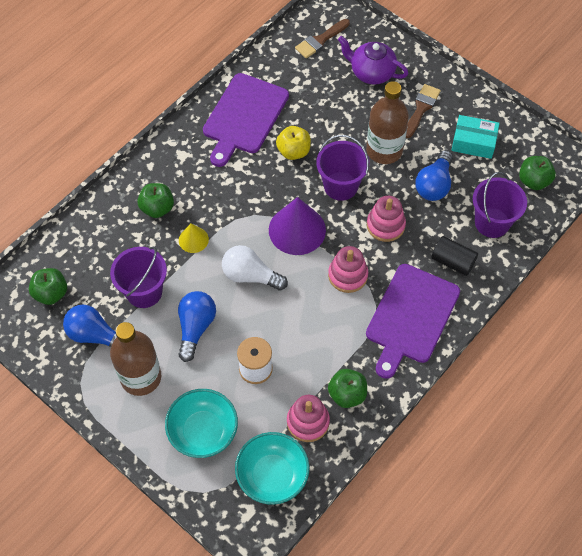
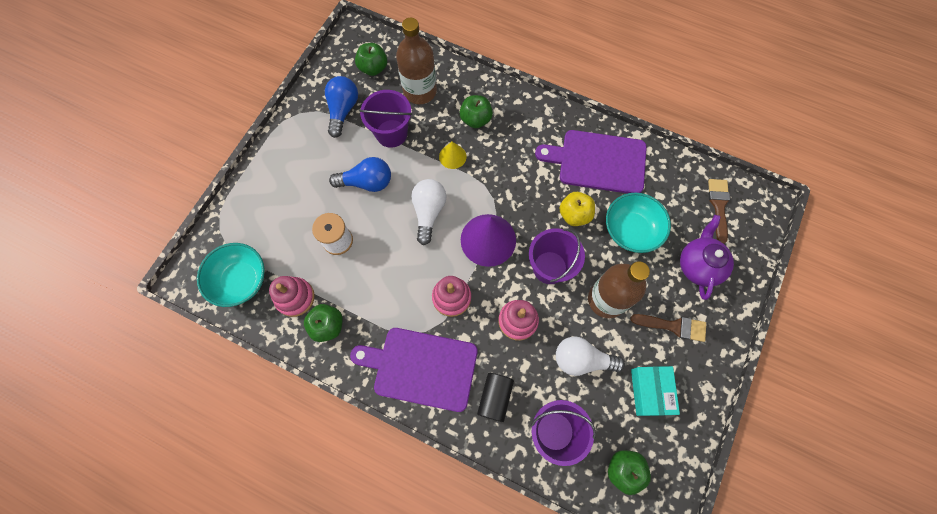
camera: 75 degrees right, 10 degrees up
brown bottle [110,322,161,396] -> brown bottle moved to [396,18,437,104]
turquoise bowl [165,389,238,458] -> turquoise bowl moved to [606,193,671,253]
brown brush [295,19,350,58] -> brown brush turned 60 degrees clockwise [708,179,730,244]
blue light bulb [415,150,453,201] -> white light bulb [556,336,625,376]

